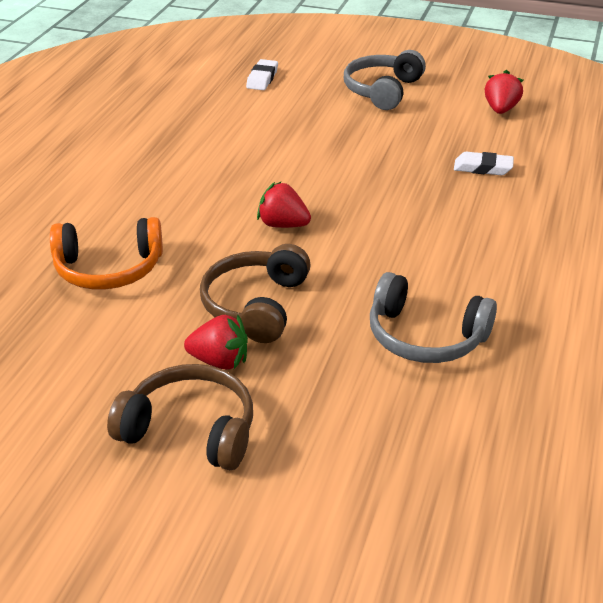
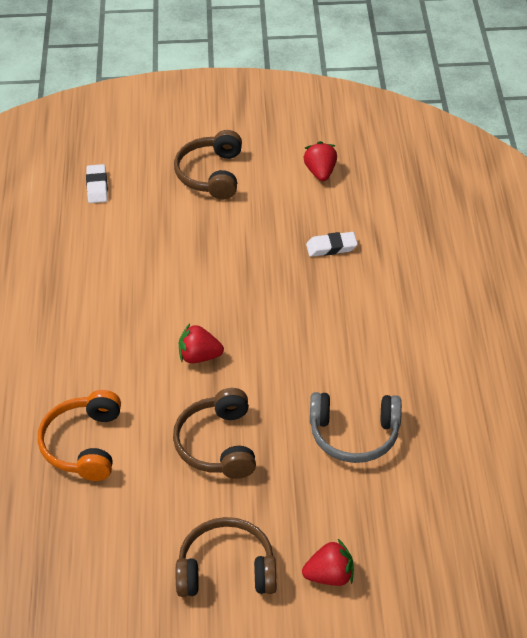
camera: 20 degrees left, 10 degrees up
orange headphones [50,217,163,289] -> orange headphones turned 120 degrees clockwise [38,390,121,481]
red strawberry [184,314,248,370] -> red strawberry moved to [302,539,354,586]
grey headphones [344,50,426,110] -> brown headphones [174,130,242,200]

